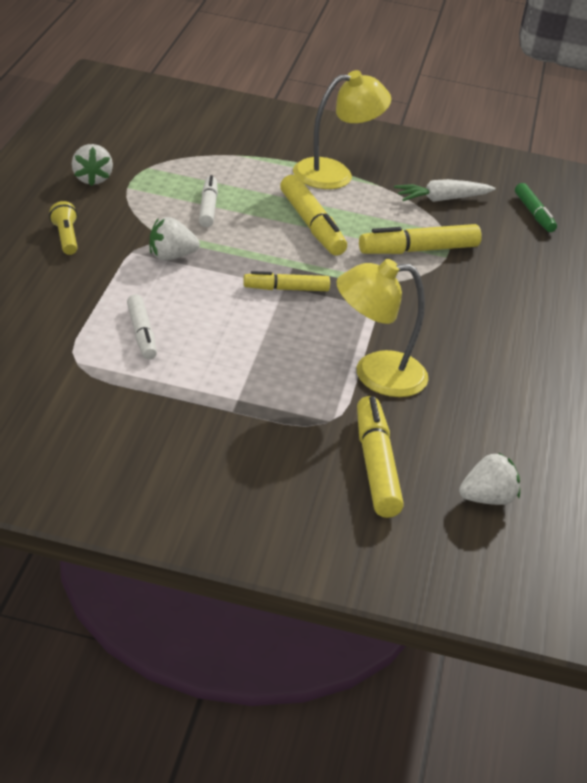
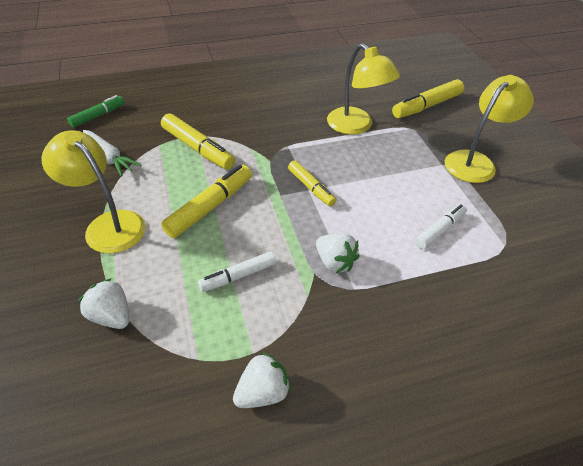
camera: 115 degrees left, 10 degrees up
yellow flashlight [49,201,78,255] -> none
white strawberry [459,452,520,505] -> white strawberry moved to [78,278,129,329]
none -> yellow lamp [445,75,534,183]

